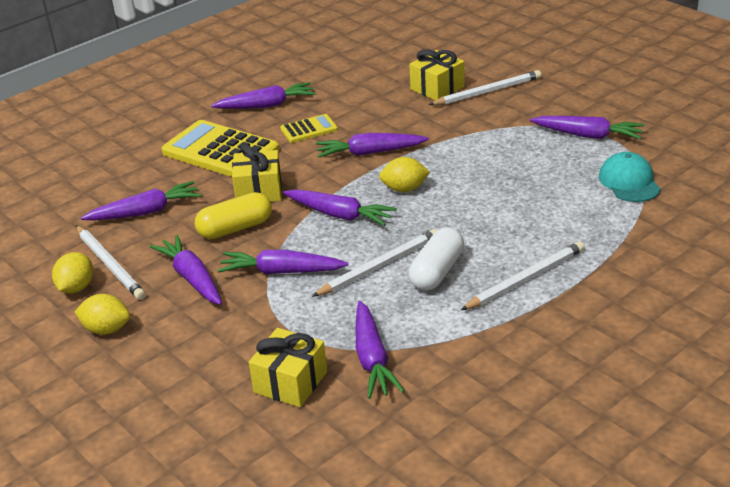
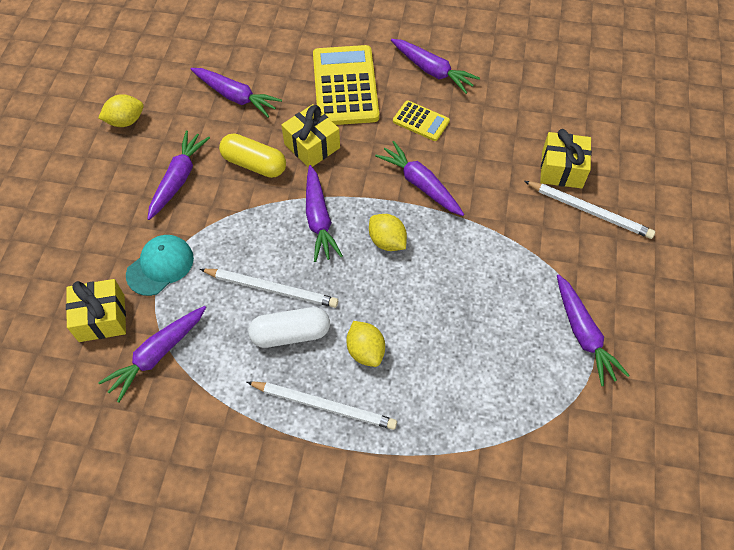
camera: 50 degrees right, 25 degrees up
yellow lemon [75,294,130,334] -> yellow lemon moved to [346,321,385,367]
white pencil [76,225,146,300] -> none
purple carrot [218,250,349,274] -> none
turquoise cap [599,152,661,202] -> turquoise cap moved to [126,235,194,296]

